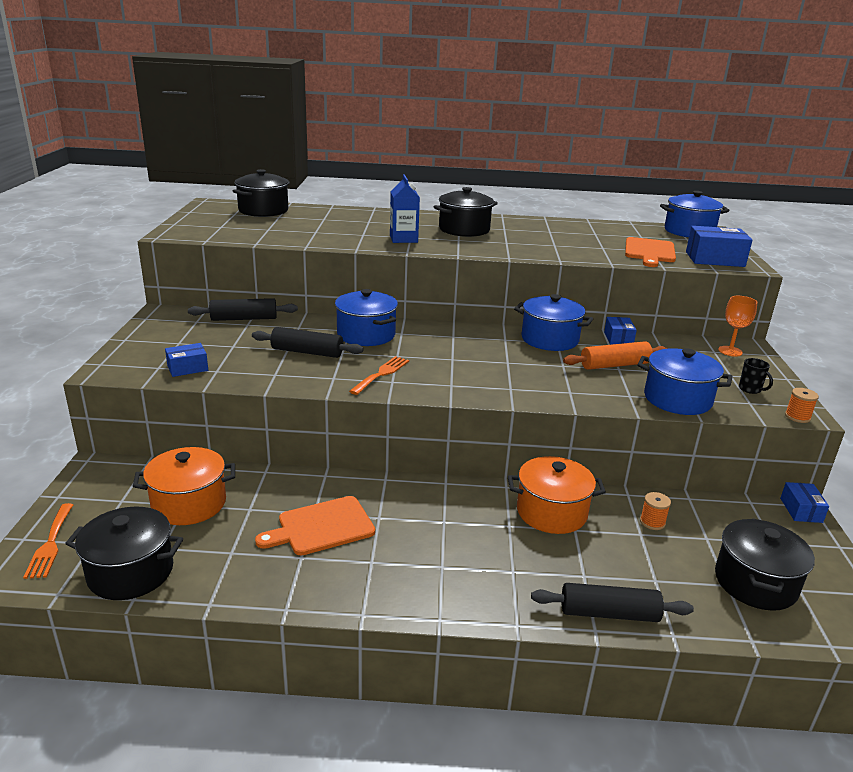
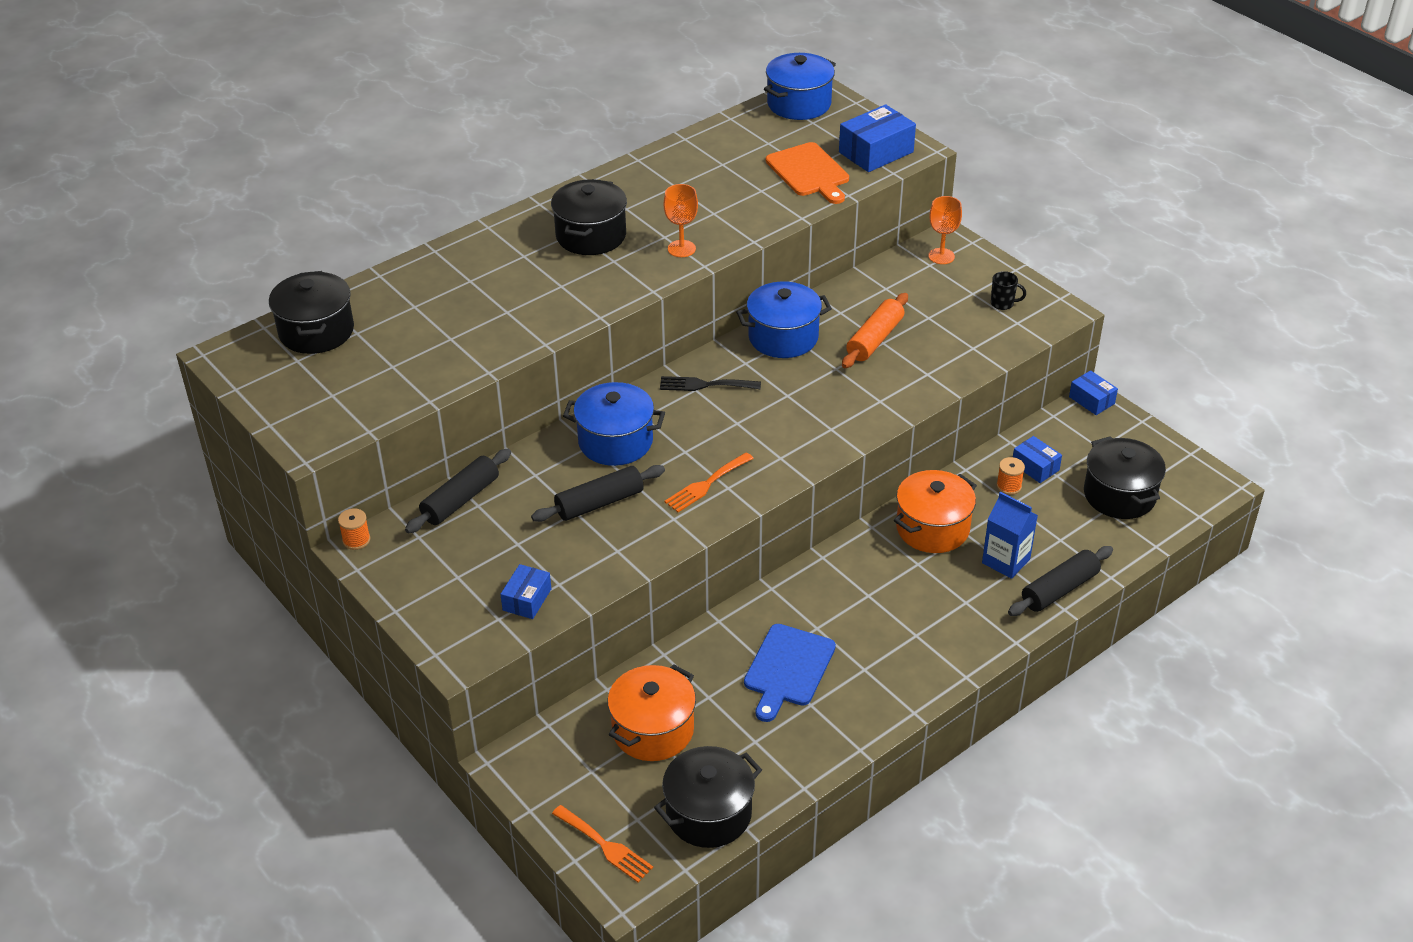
camera: 40 degrees left, 15 degrees up
orange cutting board [255,496,375,555] -> blue cutting board [744,624,836,722]
orange fork [349,356,409,395] -> orange fork turned 120 degrees counterclockwise [664,452,754,512]
blue carton [390,174,420,243] -> blue carton moved to [982,492,1038,579]
blue box [604,317,637,345] -> blue box moved to [1013,436,1062,483]
blue pot [638,348,732,415] -> none
orange spool [785,388,819,423] -> orange spool moved to [338,508,370,550]
none -> black fork [660,376,761,391]
none -> orange goblet [664,184,698,257]

